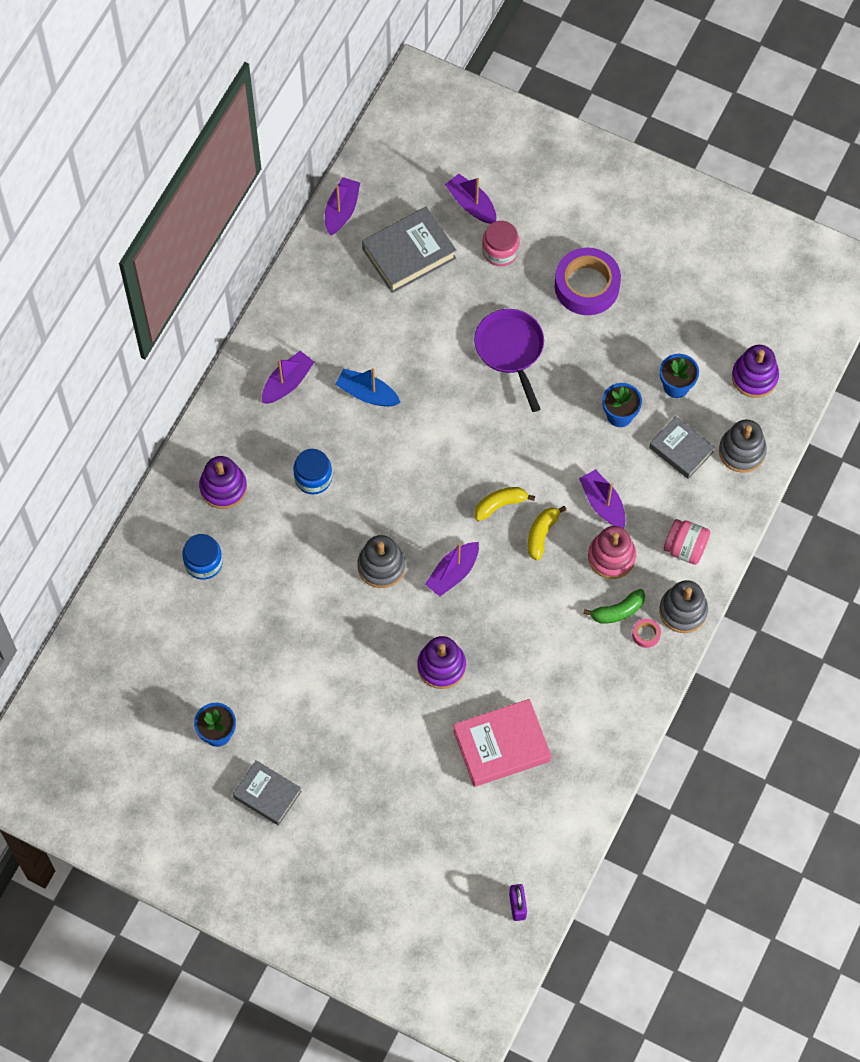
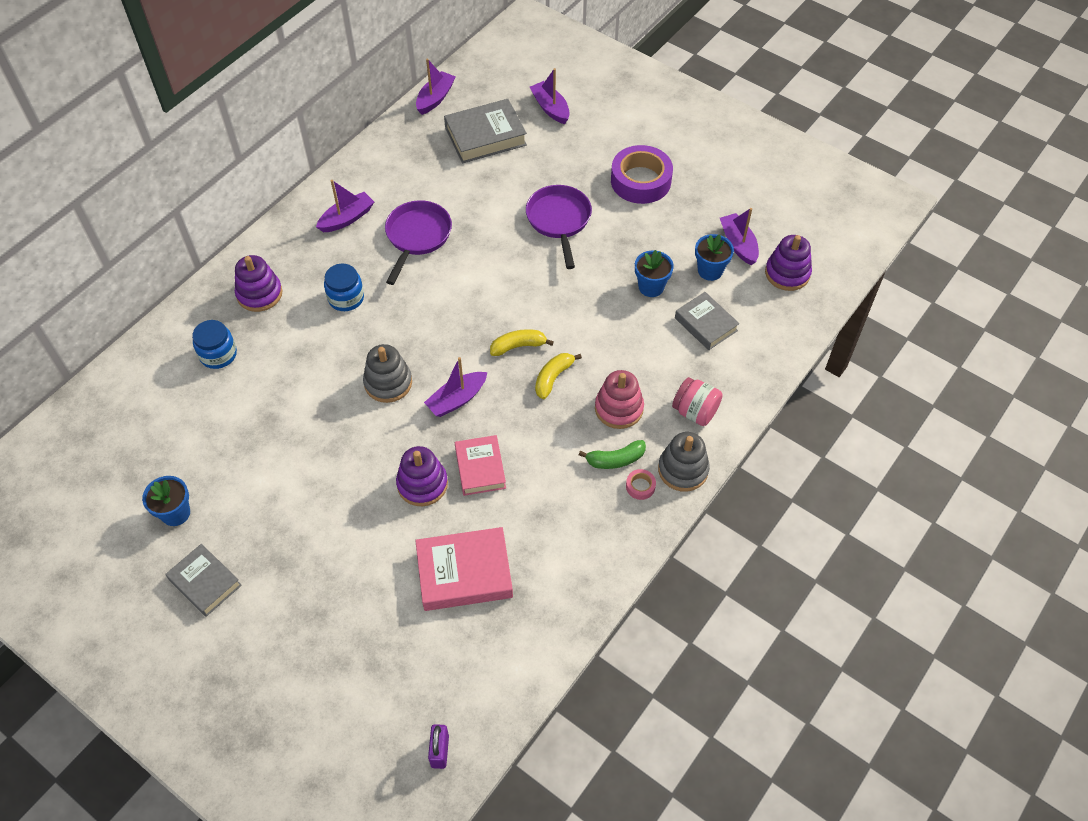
camera: 10 degrees right, 10 degrees down
blue boat [335,368,401,407] -> purple pan [385,200,452,285]
pink jar [482,221,519,266] -> none
purple boat [579,469,626,529] -> purple boat moved to [720,208,759,265]
grey stacking toy [719,420,767,473] -> none
none -> pink book [455,435,506,496]

